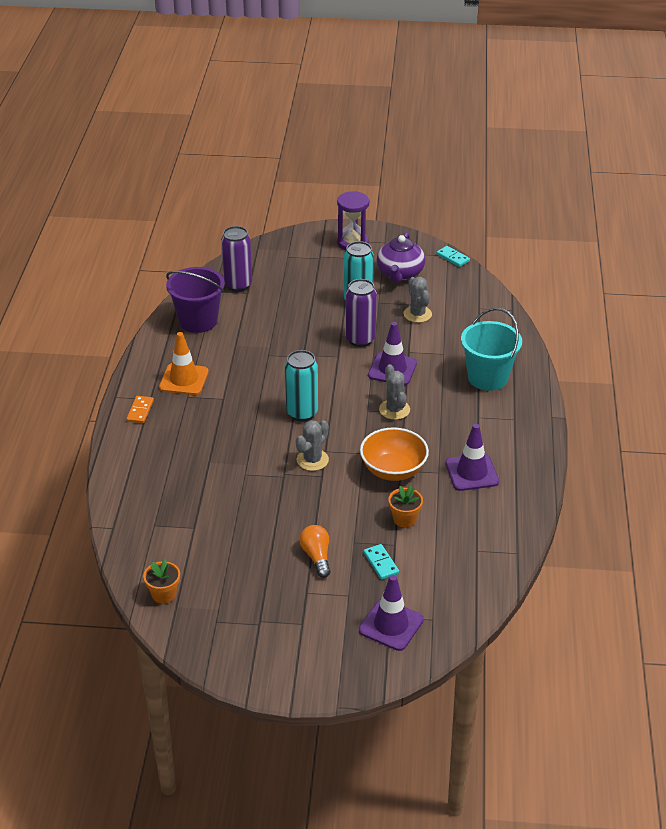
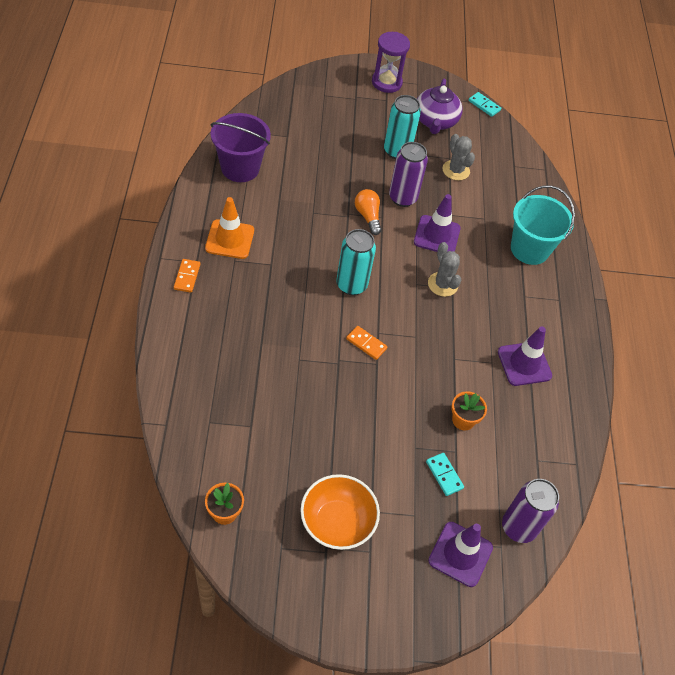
camera: 10 degrees left, 15 degrees up
purple can [221,226,252,292] -> purple can moved to [502,479,559,543]
grey cactus [296,420,329,471] -> orange domino [346,326,388,360]
orange light bulb [299,525,331,578] -> orange light bulb moved to [355,189,382,235]
orange bowl [360,427,429,481] -> orange bowl moved to [300,474,380,550]

